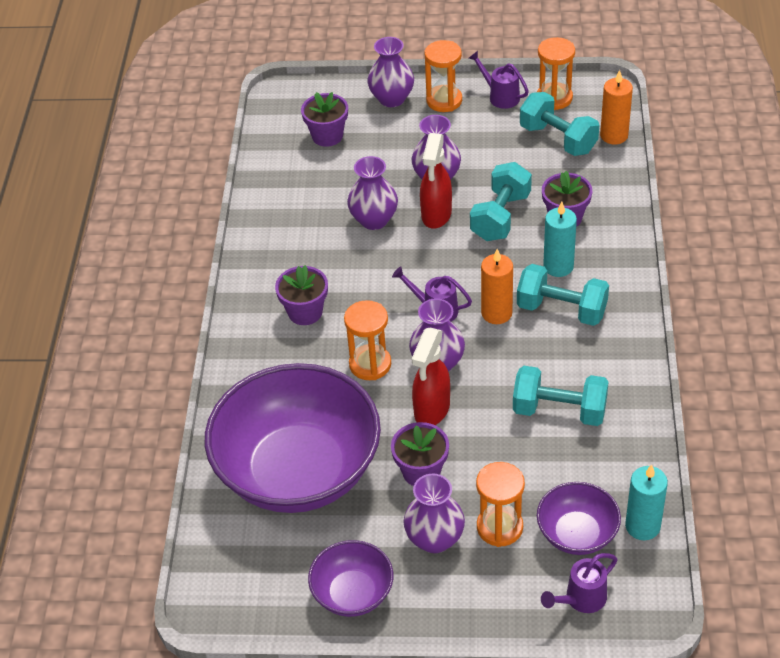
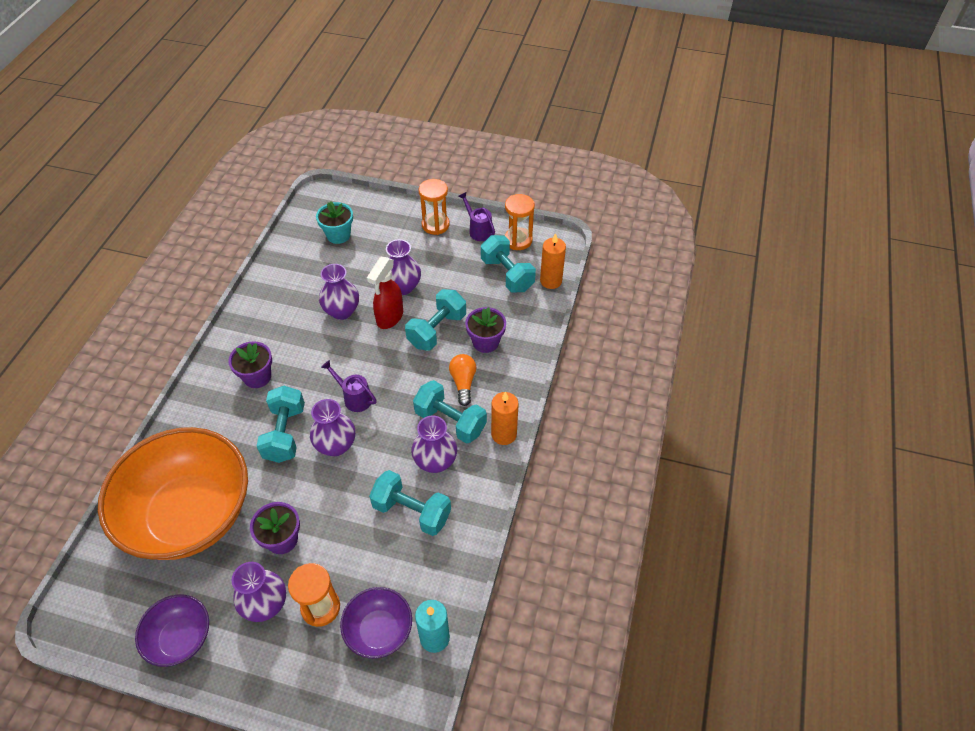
camera: 10 degrees right, 5 degrees up
purple bowl [205,363,381,513] -> orange bowl [98,427,248,560]
purple flower pot [301,92,348,147] -> turquoise flower pot [316,201,353,244]
orange hourglass [344,300,391,380] -> turquoise dumbbell [256,386,305,463]
purple vase [368,37,414,107] -> purple vase moved to [411,416,457,473]
red spray bottle [412,328,450,425] -> none
orange candle [481,249,513,324] -> orange candle moved to [491,391,519,445]
purple watering can [541,553,618,613] -> none
turquoise candle [543,202,577,277] -> orange light bulb [449,354,476,406]

